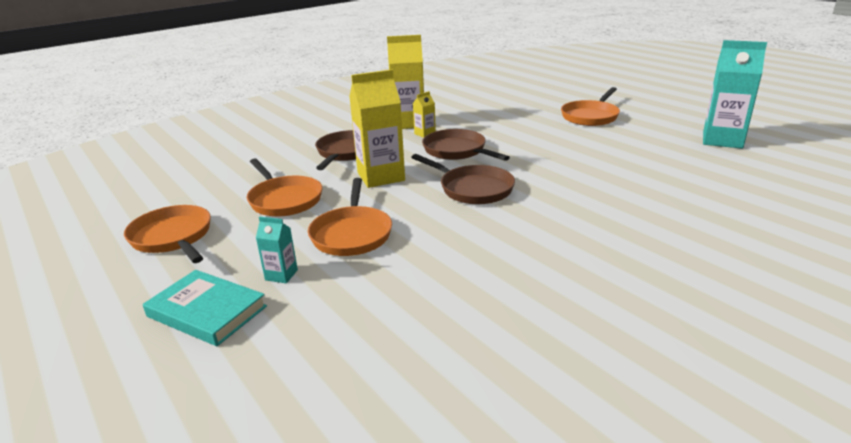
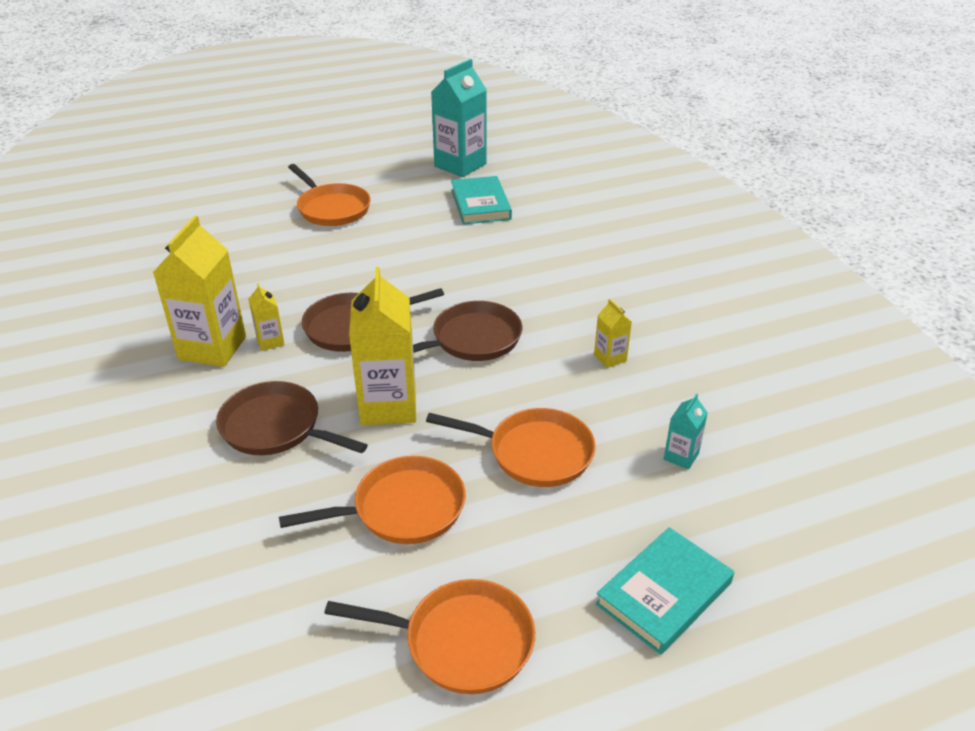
camera: 75 degrees left, 10 degrees up
orange pan [124,205,211,263] -> orange pan turned 150 degrees counterclockwise [324,579,535,694]
turquoise carton [256,216,298,283] -> turquoise carton moved to [664,393,708,470]
none -> turquoise book [451,176,512,225]
none -> yellow carton [594,299,632,368]

